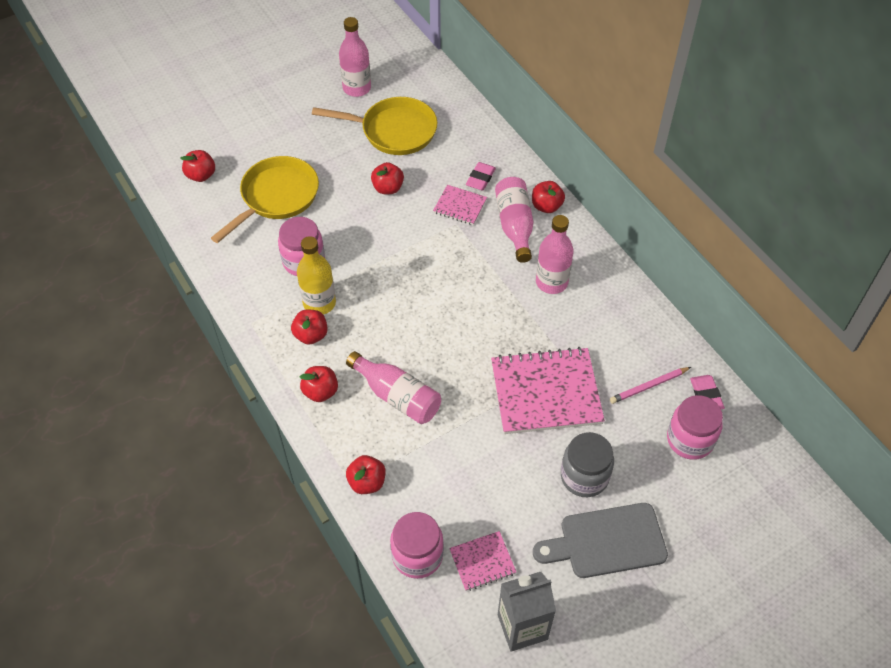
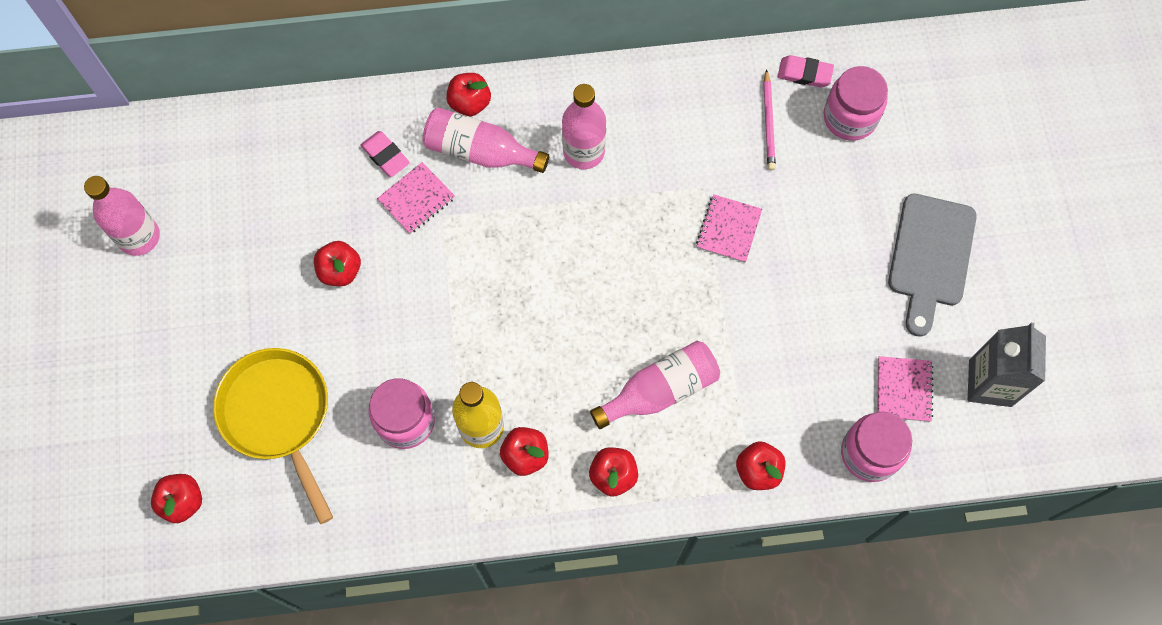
camera: 65 degrees left, 15 degrees up
yellow pan [312,97,437,155] -> none
pink notebook [491,347,605,434] -> pink notebook [696,194,762,263], size x0.49
grey jar [561,432,614,497] -> none

